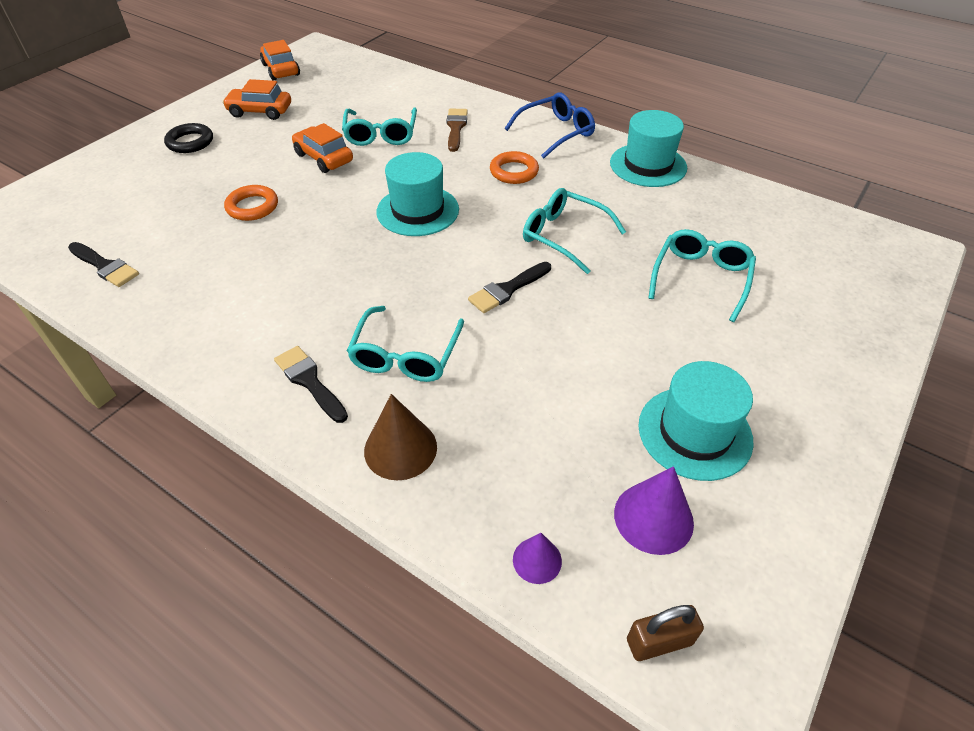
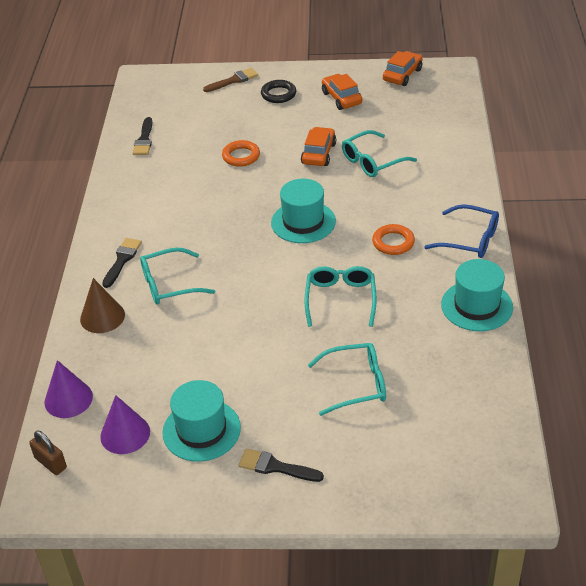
camera: 60 degrees right, 5 degrees down
brown brush [446,109,468,152] -> brown brush moved to [203,68,258,92]
black brush [468,262,551,313] -> black brush moved to [239,449,324,482]
purple cone [513,533,562,584] -> purple cone [45,360,93,418], size x1.68

